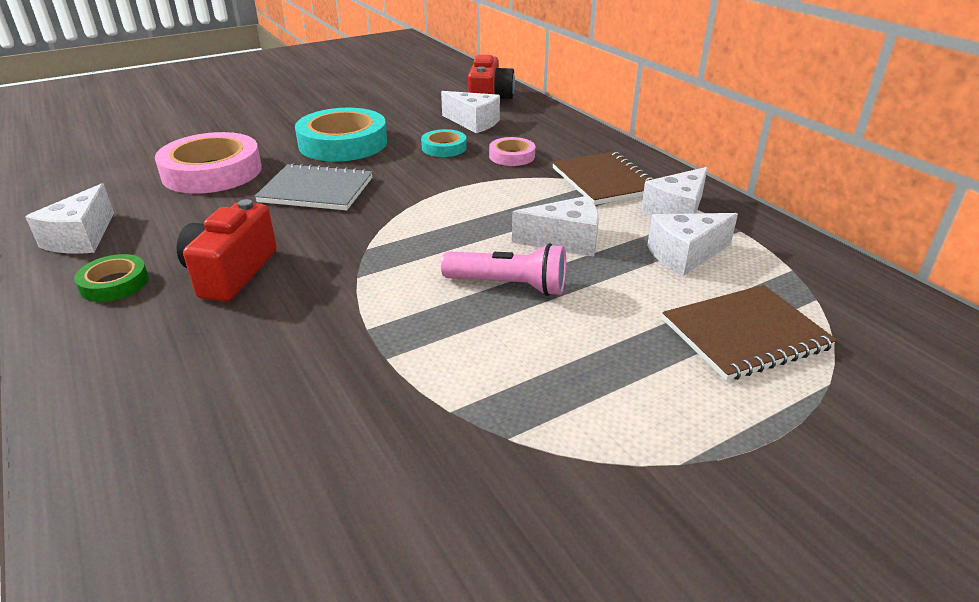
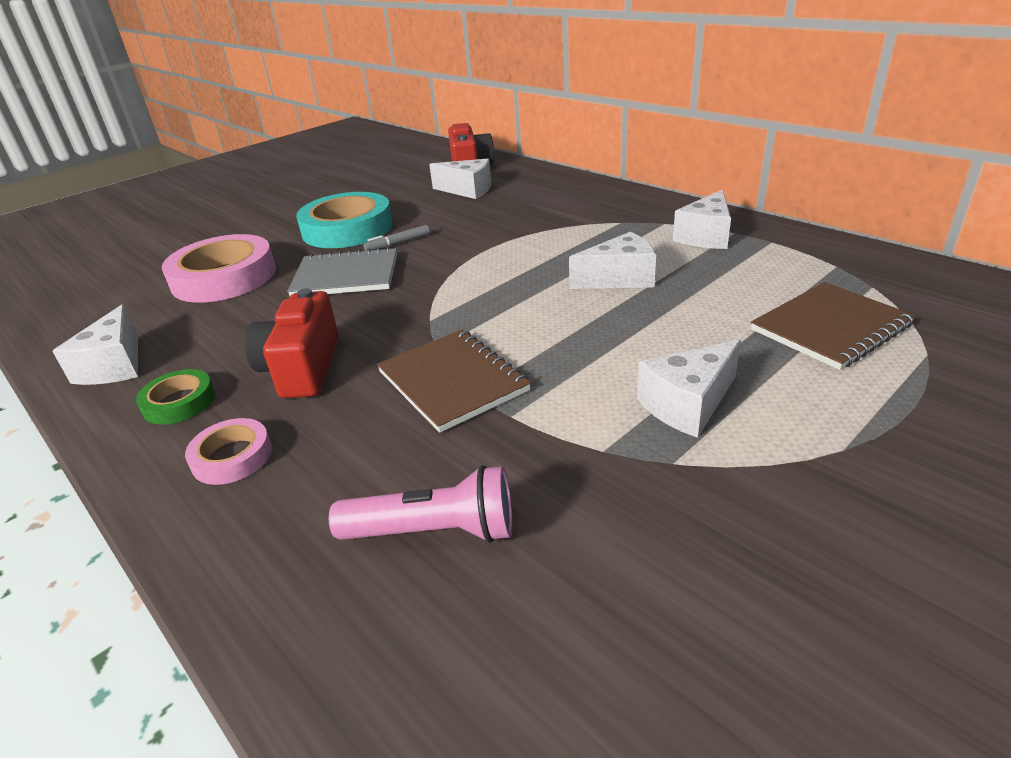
camera: 10 degrees left, 0 degrees up
turquoise tape [421,129,467,157] -> none
pink flashlight [441,243,566,296] -> pink flashlight moved to [329,465,513,543]
pink tape [489,137,535,166] -> pink tape moved to [185,418,272,485]
brown notebook [552,152,653,205] -> brown notebook moved to [377,330,531,433]
white cheese [647,213,738,276] -> white cheese moved to [637,340,741,438]
none -> grey marker [363,225,430,251]

